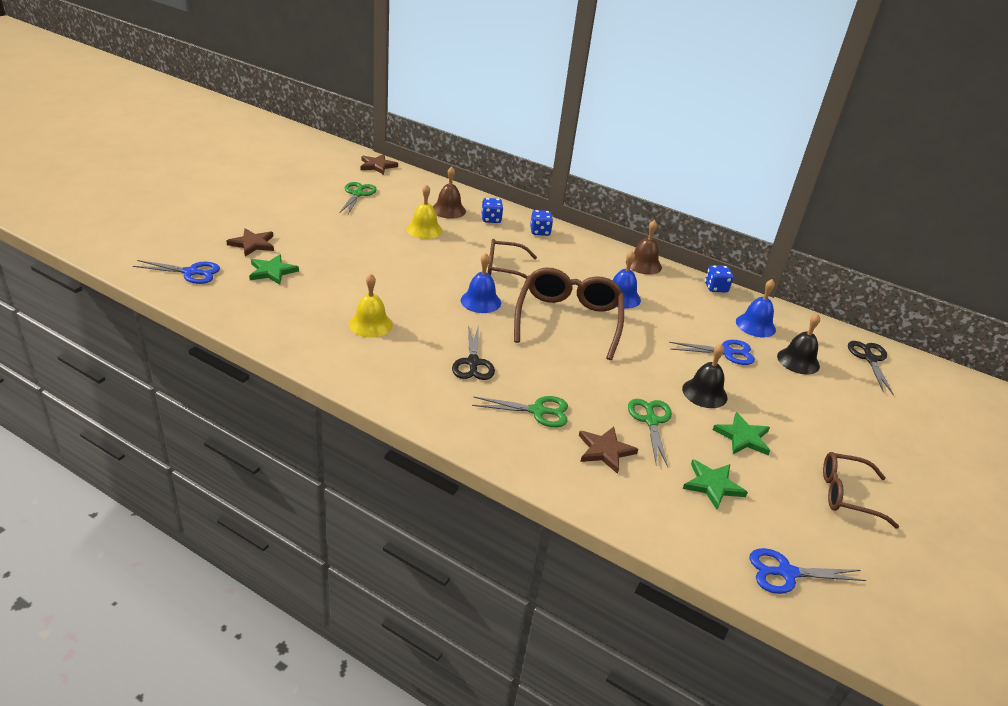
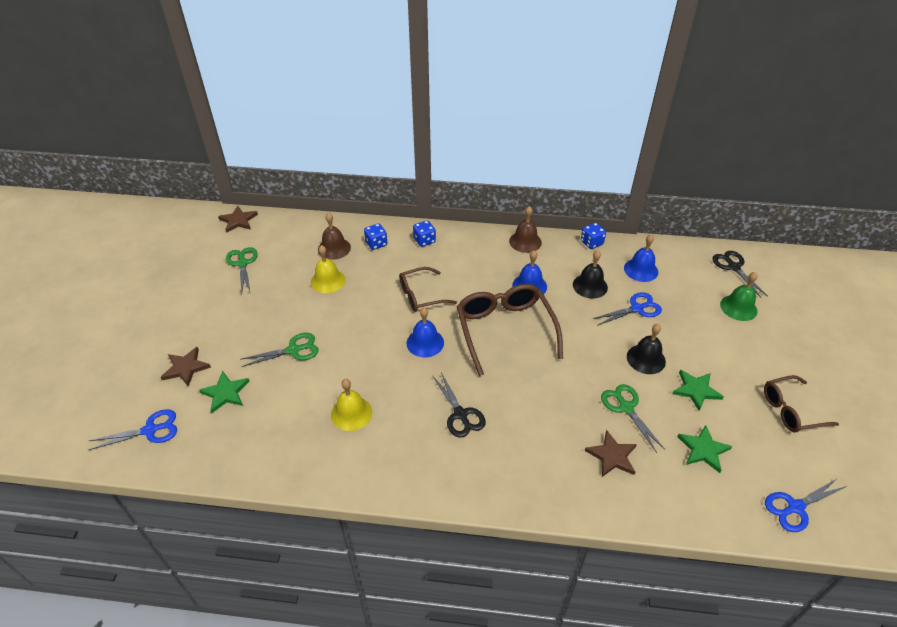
camera: 20 degrees left, 10 degrees up
green scissors [472,396,568,427] -> green scissors moved to [240,333,319,367]
black bell [777,314,820,375] -> black bell moved to [573,250,608,299]
none -> green bell [720,272,757,321]

